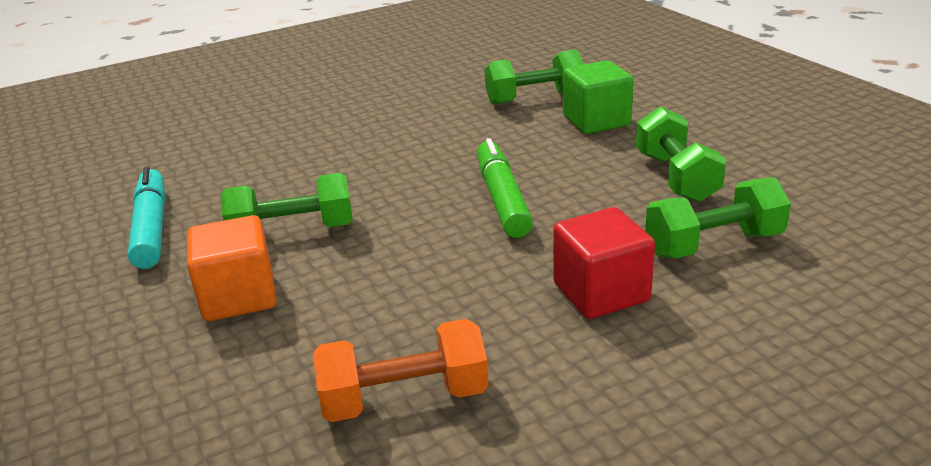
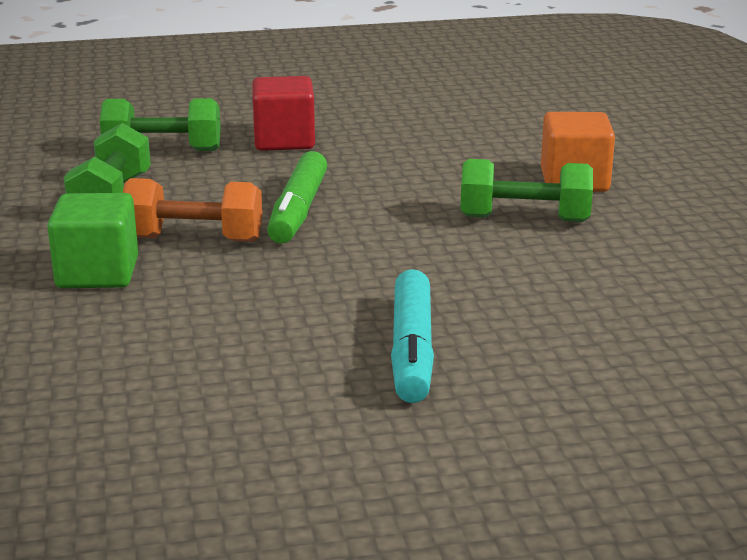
camera: 165 degrees left, 5 degrees down
turquoise marker [128,167,166,269] -> turquoise marker moved to [391,269,434,403]
orange dumbbell [313,319,489,422] -> orange dumbbell moved to [123,178,262,242]
green dumbbell [485,49,584,105] -> none

